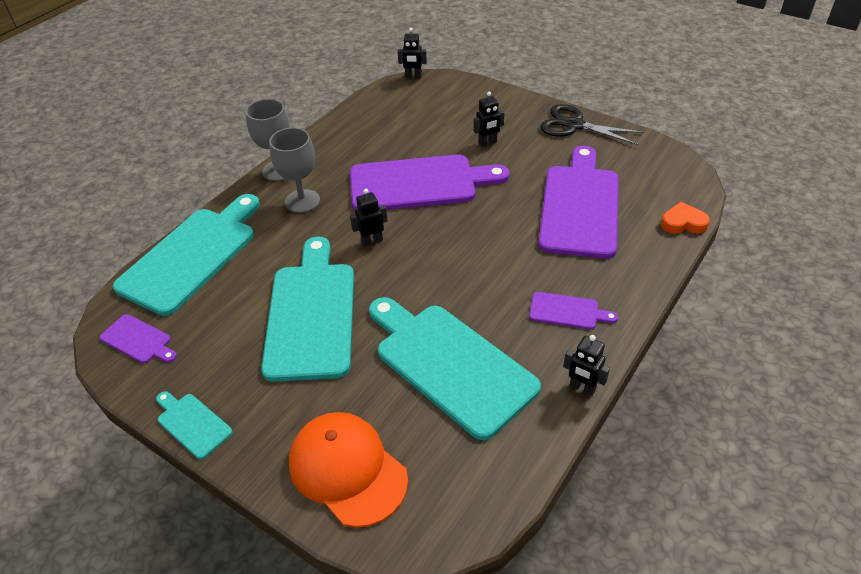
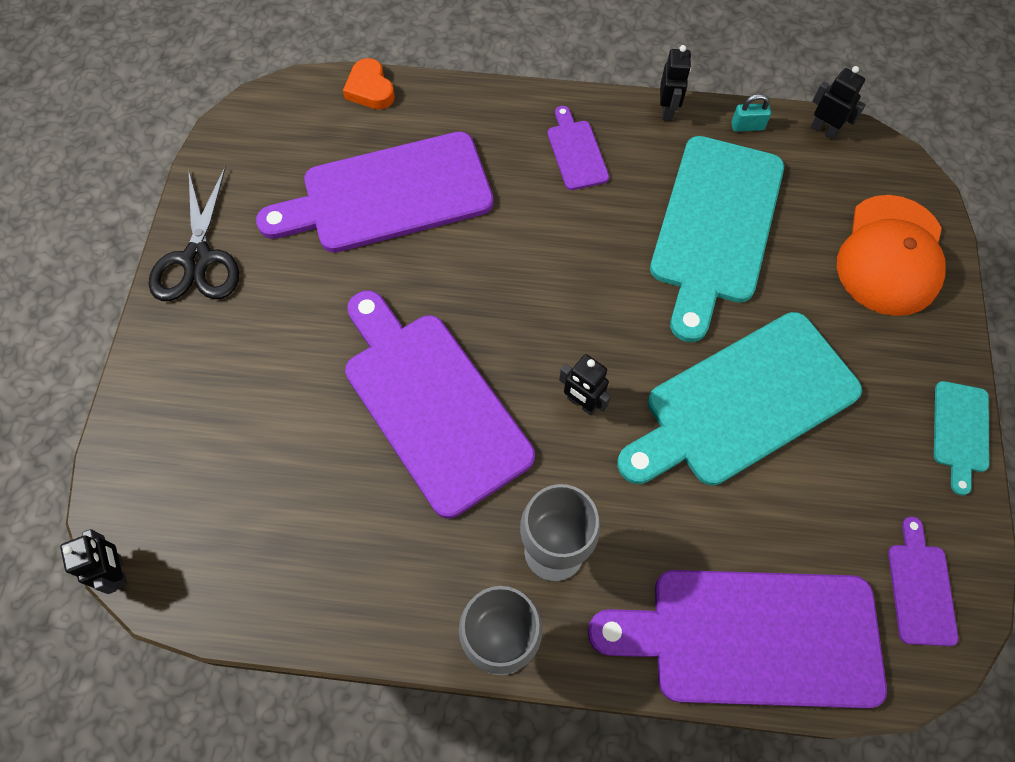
camera: 120 degrees left, 20 degrees up
turquoise cutting board [113,194,260,316] -> purple cutting board [588,570,887,708]
black robot [474,91,504,147] -> black robot moved to [811,66,866,140]
none -> turquoise padlock [731,94,771,132]

